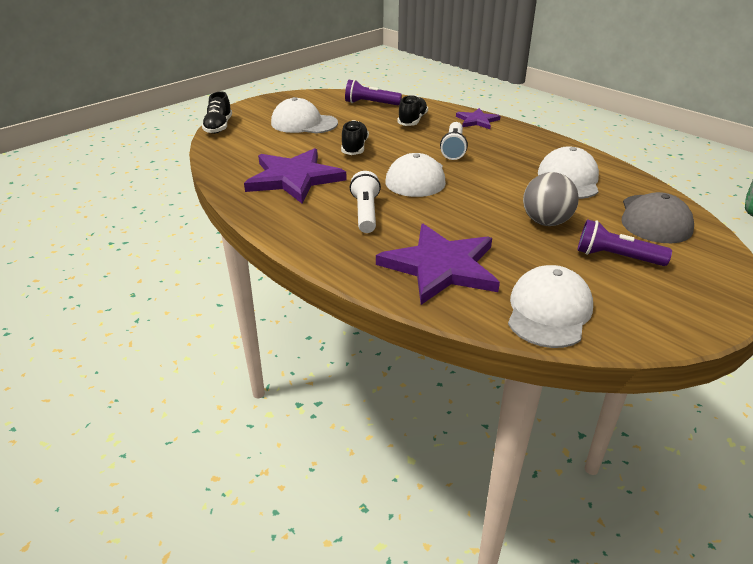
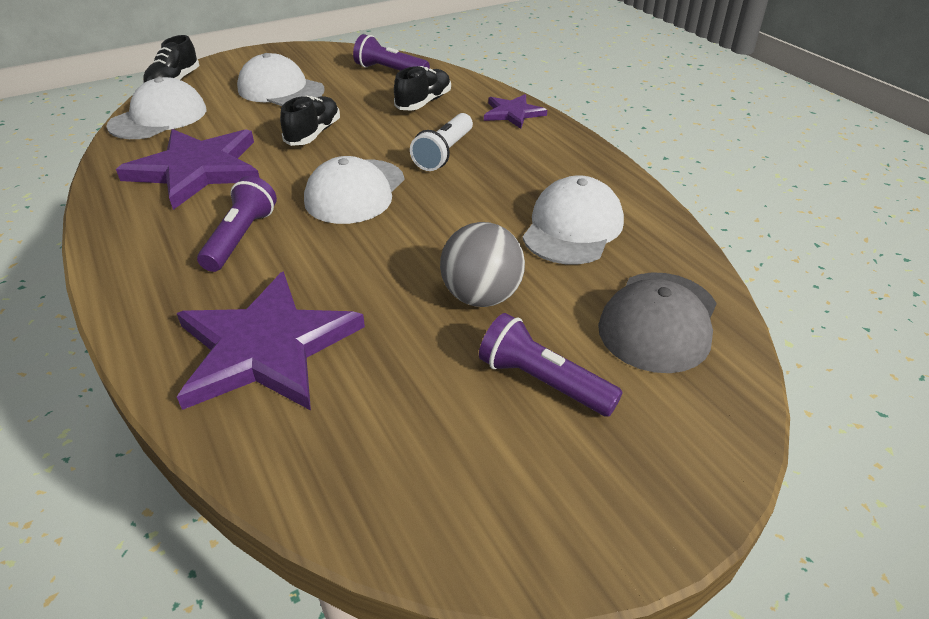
camera: 15 degrees right, 5 degrees up
white flashlight [350,171,381,233] -> purple flashlight [197,176,277,272]
white cap [508,265,593,348] -> white cap moved to [106,77,206,139]

